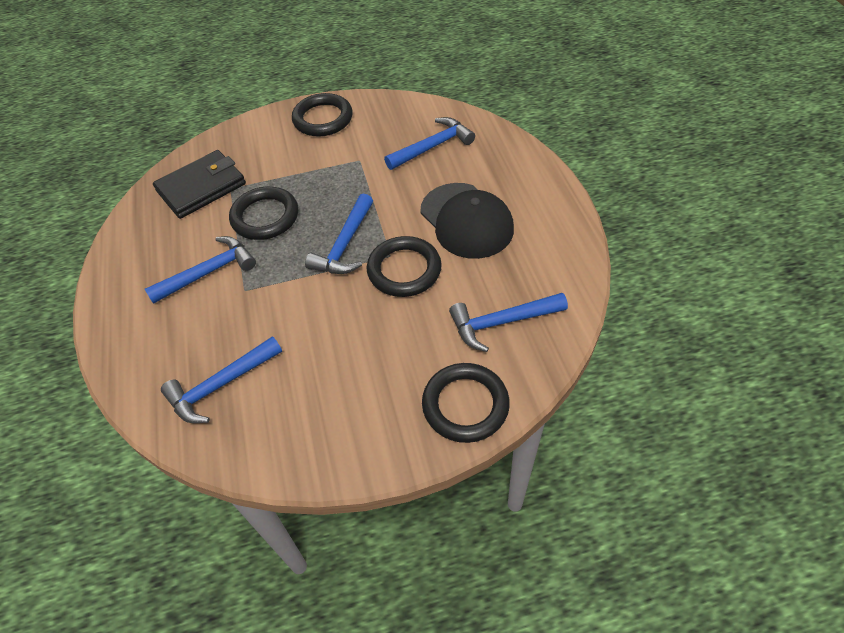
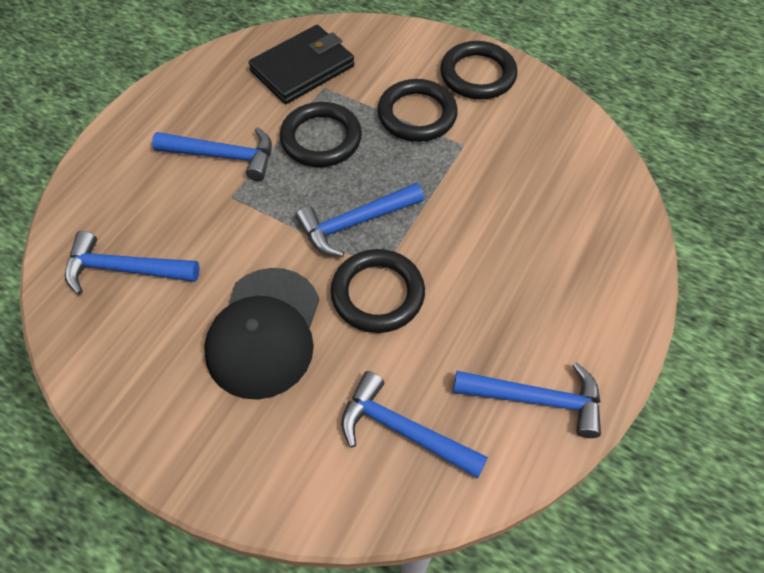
camera: 40 degrees right, 5 degrees up
black wallet [153,150,246,219] -> black wallet turned 45 degrees counterclockwise [248,25,354,104]
blue hammer [384,117,475,170] -> blue hammer moved to [453,362,601,438]
black cap [420,183,514,259] -> black cap moved to [204,268,320,399]
black ring [422,363,510,443] -> black ring moved to [377,79,458,142]

